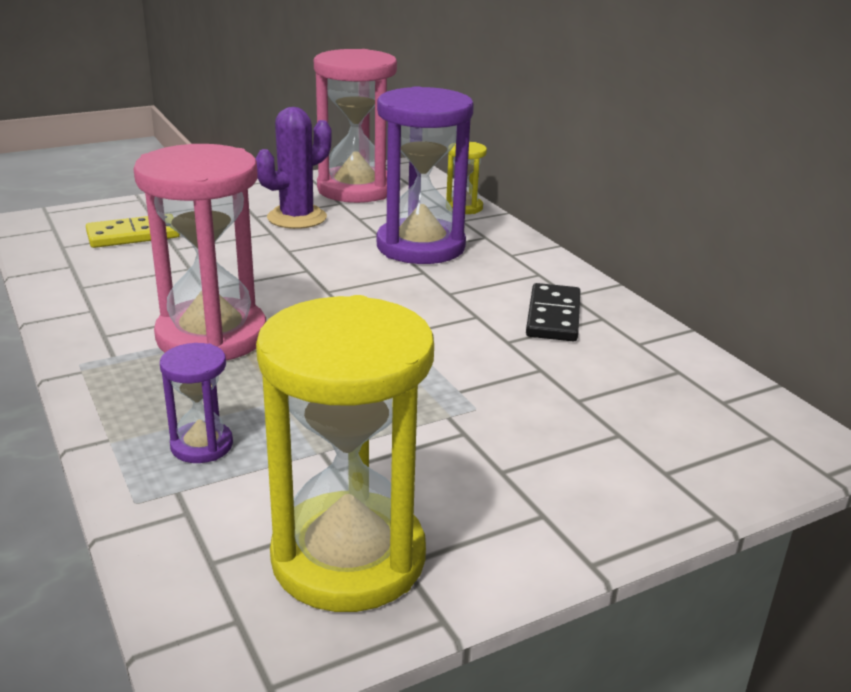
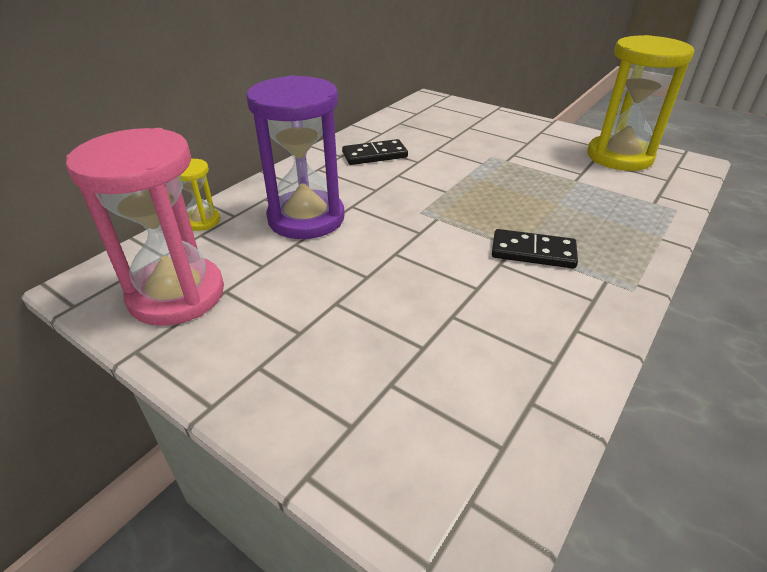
camera: 115 degrees left, 10 degrees up
yellow domino [86,216,180,248] -> none
pink hourglass [133,144,266,360] -> black domino [492,229,578,268]
purple hourglass [160,343,233,463] -> none
purple cactus [256,107,332,229] -> none

